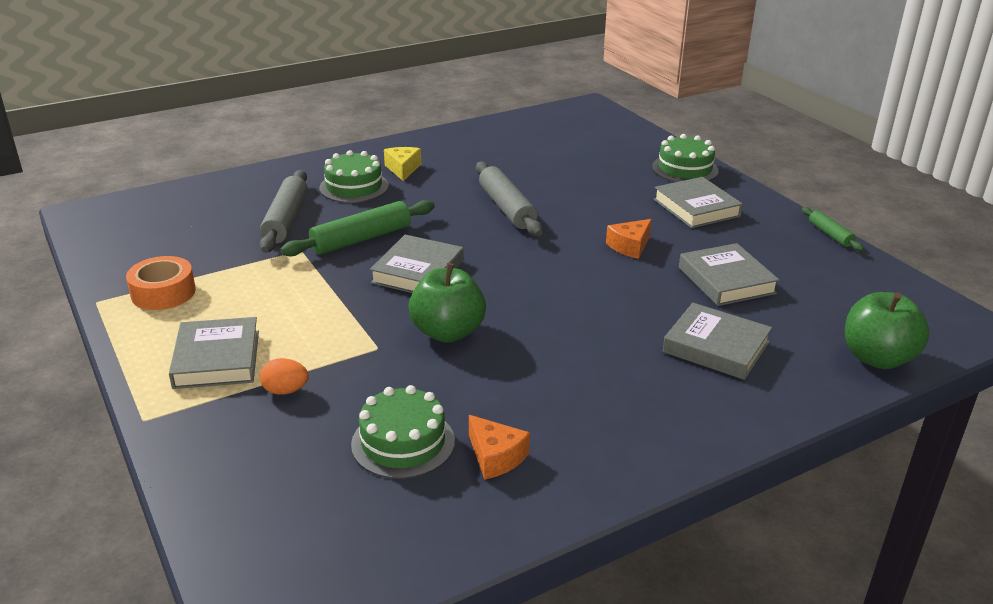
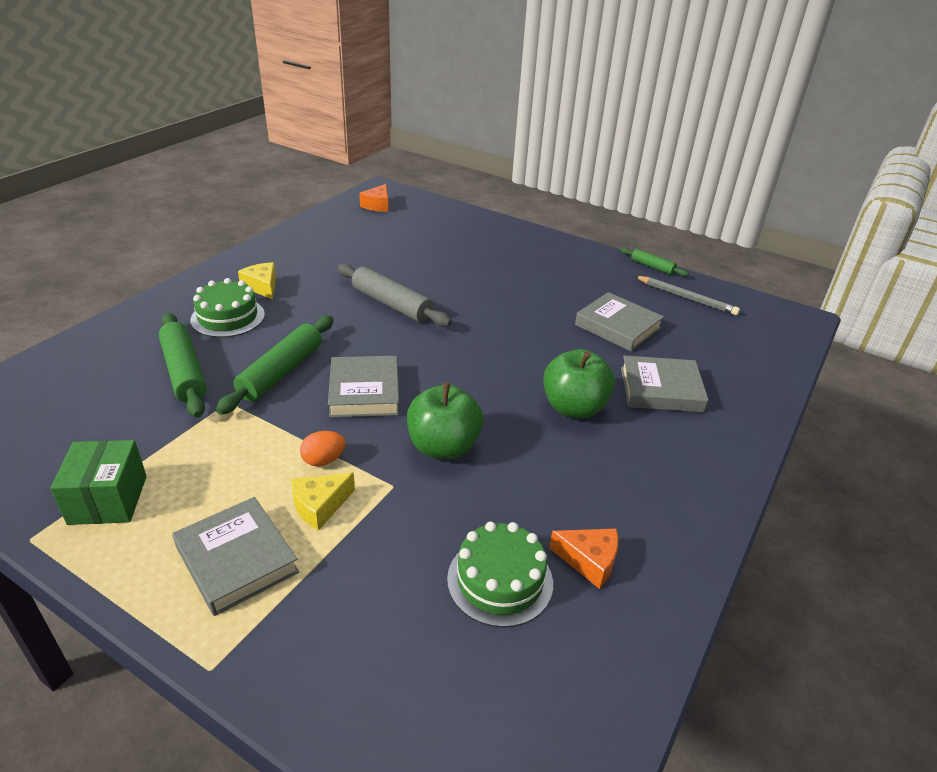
camera: 30 degrees left, 5 degrees up
orange tape [126,256,196,310] -> green box [50,440,147,525]
grey rolling pin [260,170,308,253] -> green rolling pin [159,313,207,417]
orange egg [260,358,309,395] -> orange egg moved to [300,431,346,466]
orange cheese [606,219,652,259] -> orange cheese moved to [359,184,388,212]
green cake [652,134,719,182] -> none
grey book [654,177,743,228] -> none
green apple [845,292,930,369] -> green apple moved to [543,349,615,419]
none -> yellow cheese [291,473,355,531]
none -> grey pencil [635,276,740,316]

